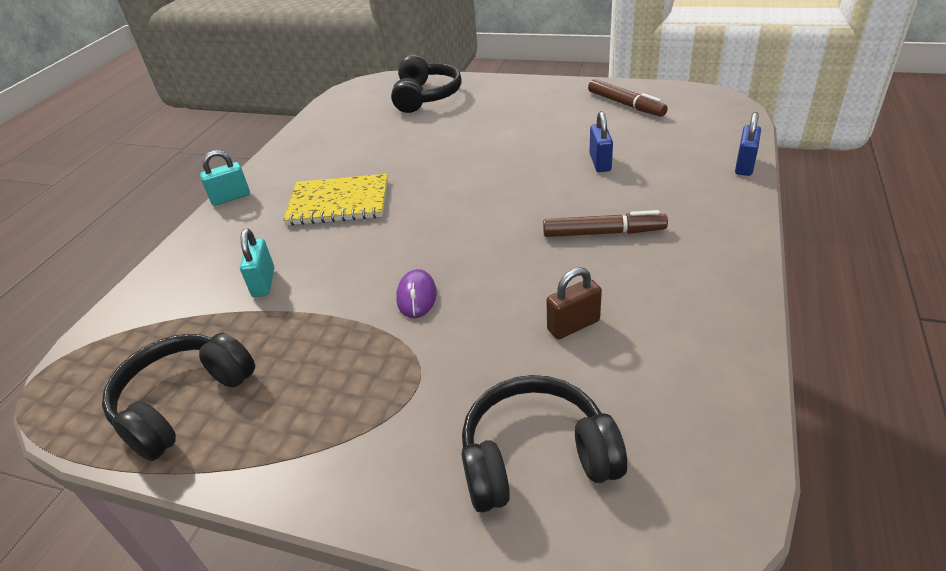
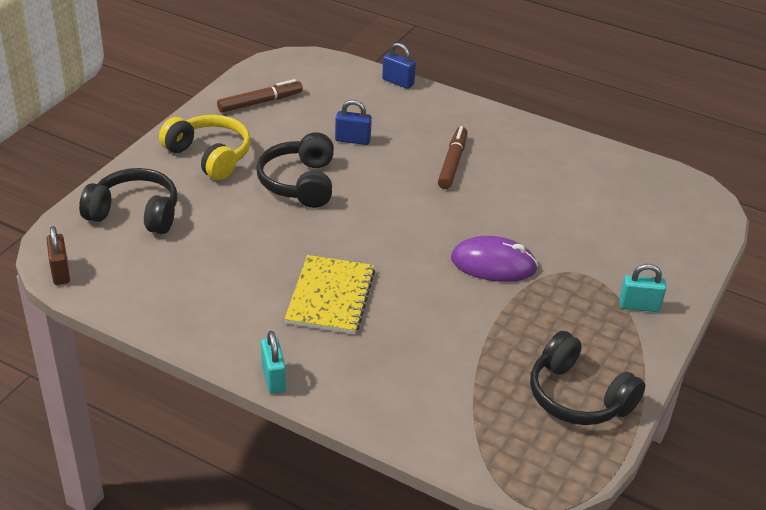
camera: 85 degrees left, 0 degrees up
turquoise padlock [240,229,274,297] -> turquoise padlock moved to [619,264,666,312]
purple mouse [396,269,437,318] -> purple mouse [451,236,538,282], size x1.64
black headphones [462,375,627,513] -> black headphones moved to [257,132,334,208]
brown padlock [546,267,602,339] -> brown padlock moved to [46,226,70,285]
none -> yellow headphones [159,115,251,180]

